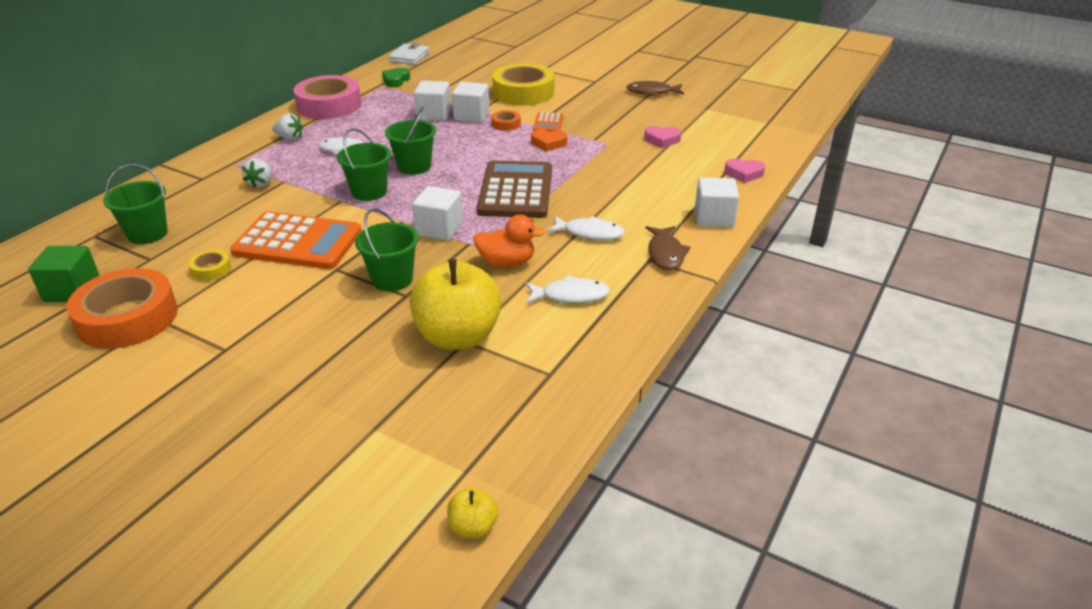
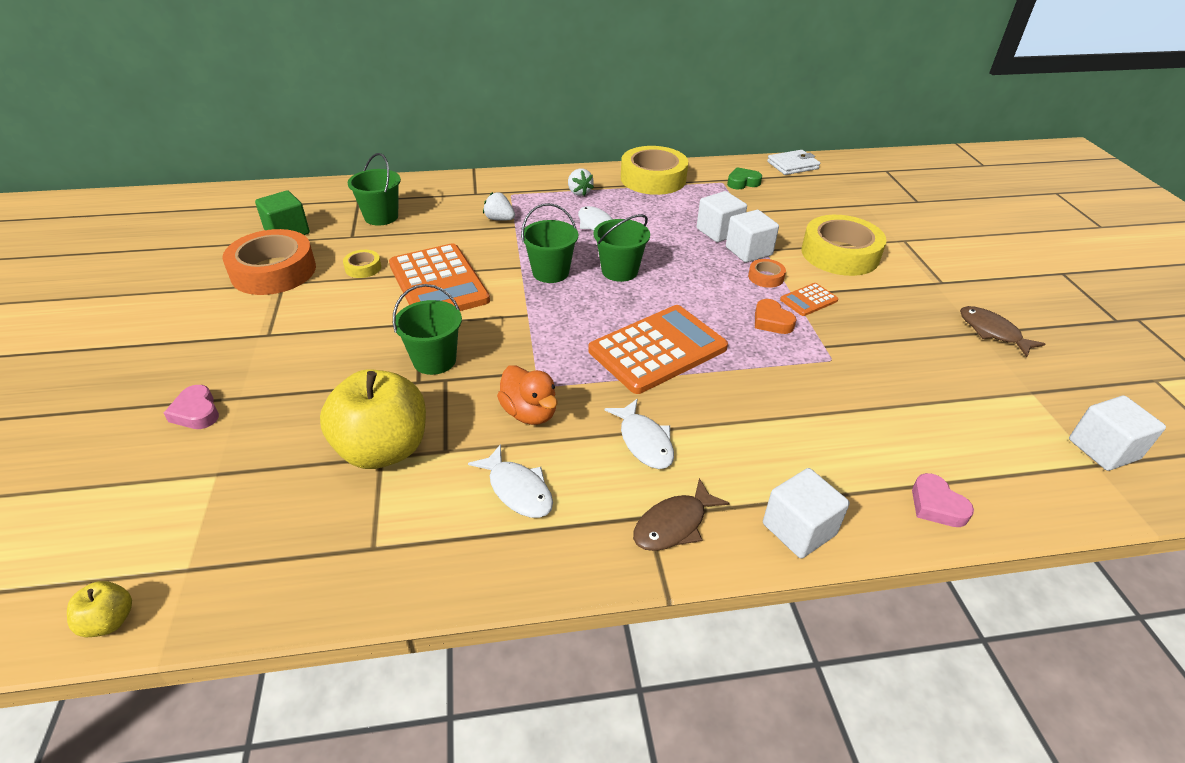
camera: 50 degrees right, 5 degrees up
white strawberry [242,158,272,188] -> white strawberry turned 60 degrees clockwise [483,192,515,221]
pink tape [293,75,361,119] -> yellow tape [621,146,688,195]
white cube [412,186,463,241] -> white cube moved to [1069,395,1166,471]
brown calculator [477,160,552,218] -> orange calculator [588,305,728,394]
pink heart [644,126,681,148] -> pink heart moved to [164,385,219,429]

